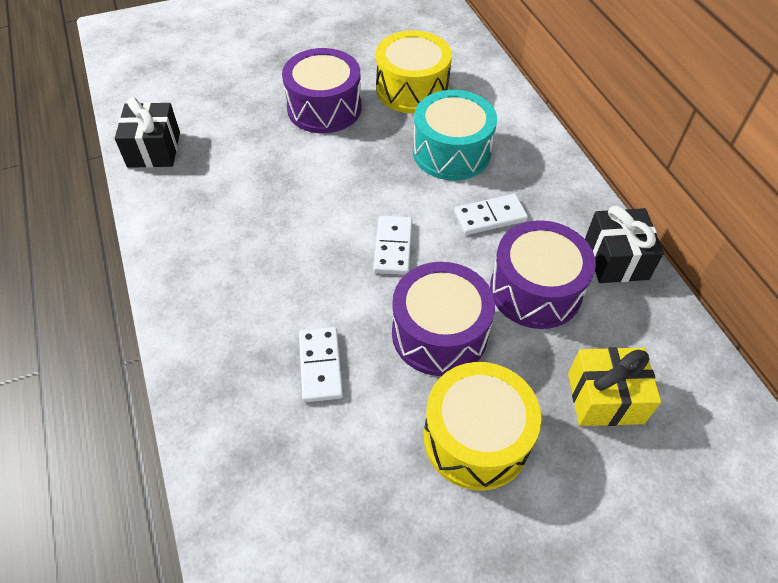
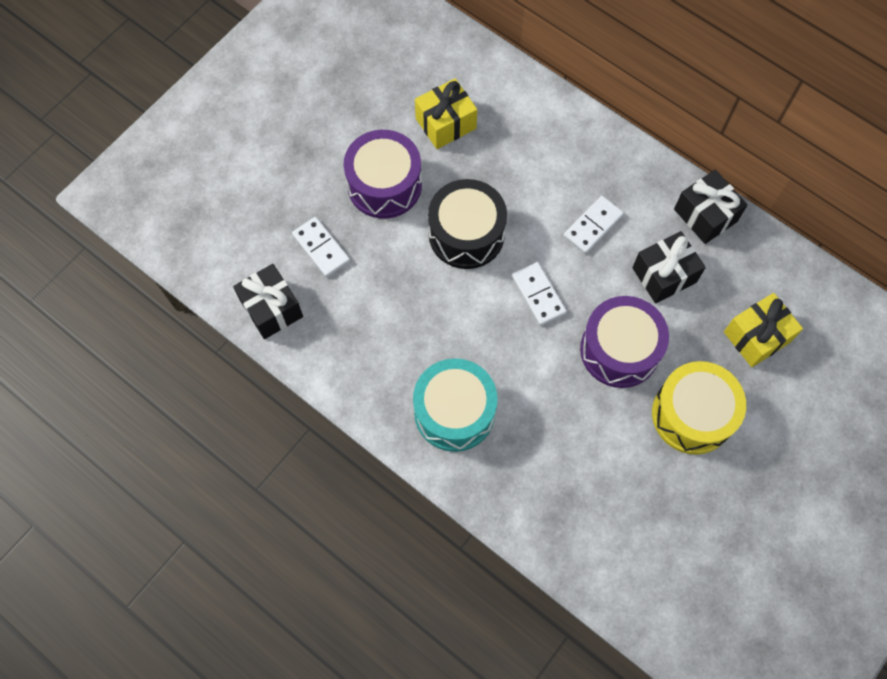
camera: 30 degrees left, 15 degrees up
white domino [299,327,343,402] -> white domino moved to [292,217,350,277]
yellow drum [376,30,452,114] -> yellow gift [415,78,477,149]
turquoise drum [413,90,497,181] -> turquoise drum moved to [413,358,498,452]
purple drum [490,220,596,329] -> black gift [632,231,706,303]
none -> black drum [428,179,507,269]

